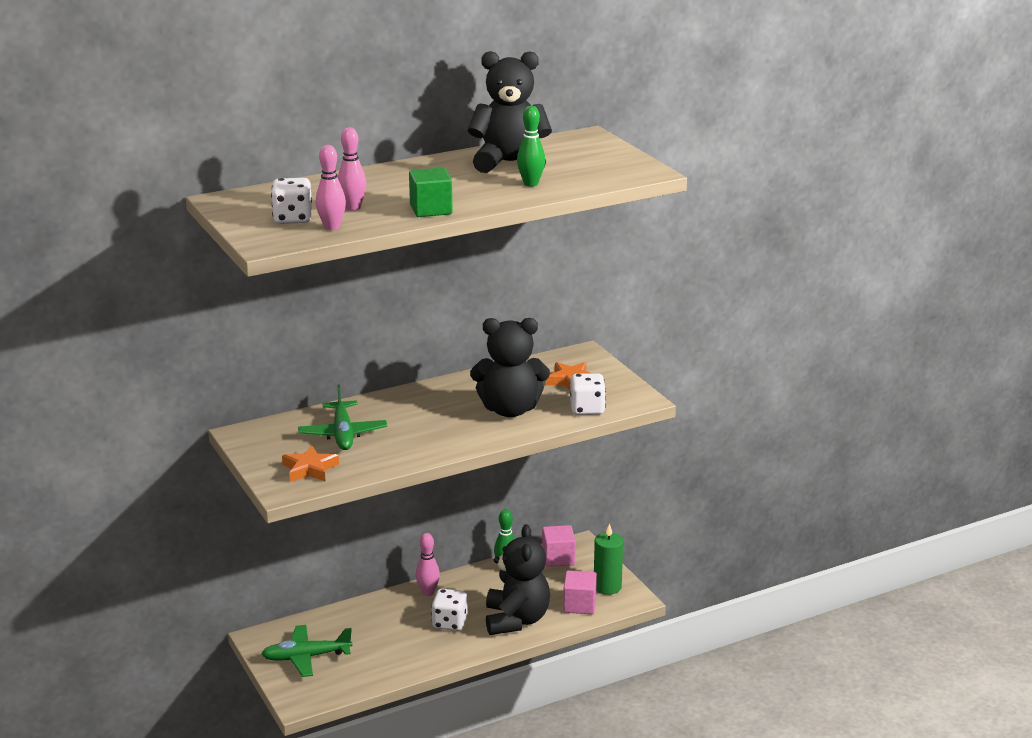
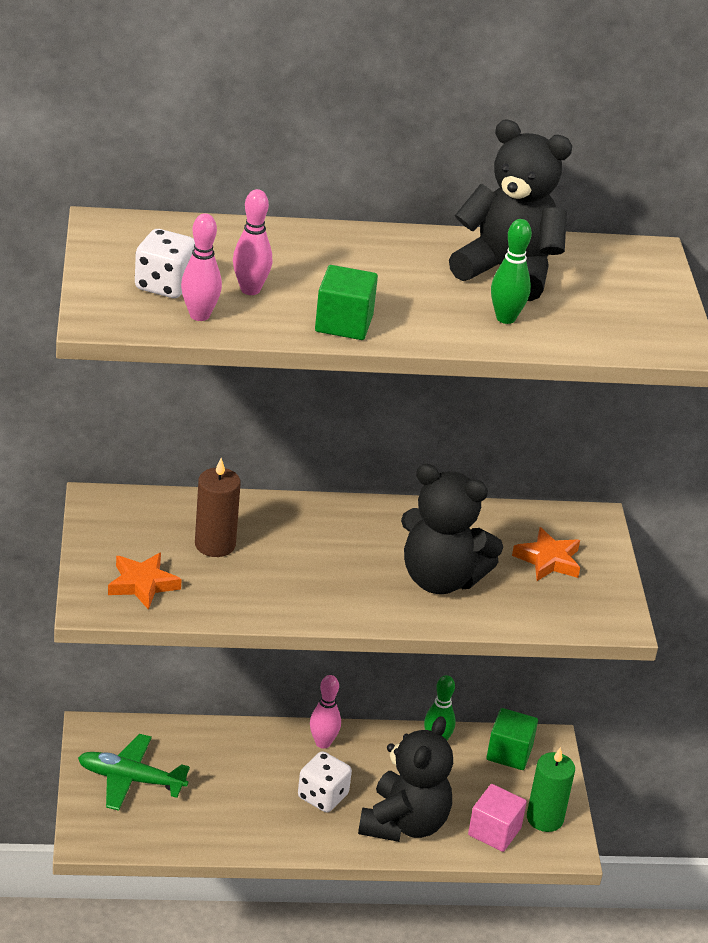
camera: 20 degrees right, 10 degrees up
green plane [298,385,387,450] -> brown candle [195,458,241,557]
pink cube [542,525,576,567] -> green cube [486,708,538,770]
white dice [570,373,606,415] -> none

